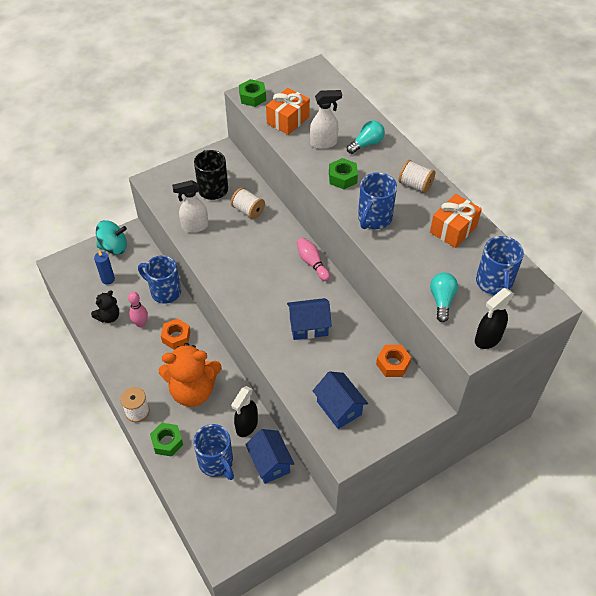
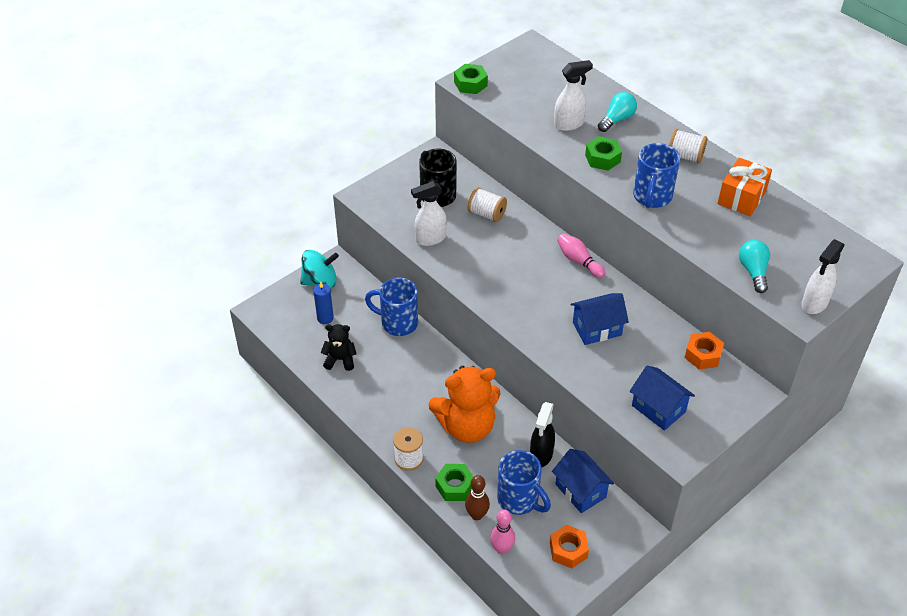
camera: 10 degrees left, 5 degrees down
black teddy bear [91,290,119,323] -> black teddy bear turned 120 degrees counterclockwise [321,324,356,371]
pink bowling pin [128,292,148,327] -> pink bowling pin moved to [490,509,515,554]
orange nut [161,318,190,350] -> orange nut moved to [550,525,589,568]
orange gift [266,88,310,135] -> none
black spray bottle [475,288,514,349] -> white spray bottle [801,239,845,314]
blue mug [476,236,524,295] -> none
none -> brown bowling pin [465,475,490,520]

